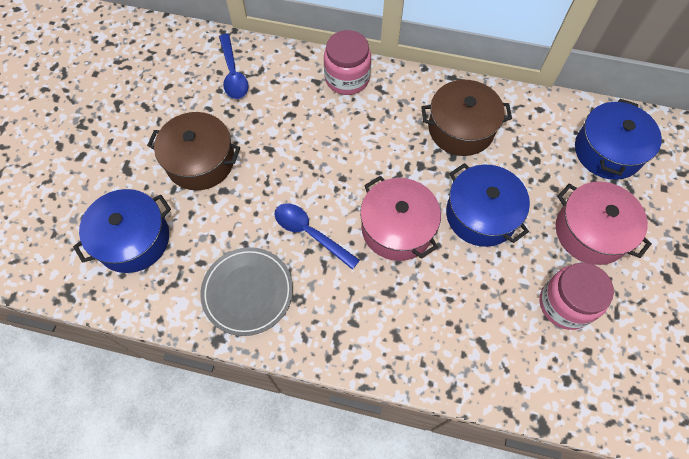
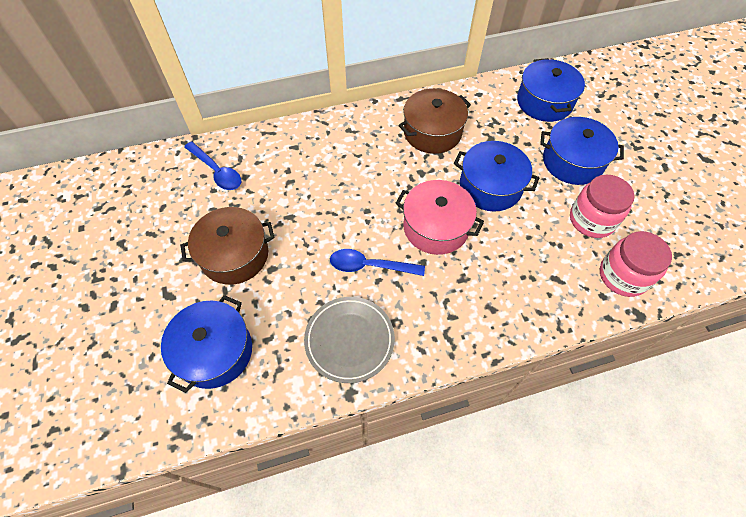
camera: 30 degrees left, 5 degrees down
pink jar [324,30,371,95] -> pink jar moved to [600,231,672,297]
pink pot [556,181,652,265] -> blue pot [540,117,624,185]

